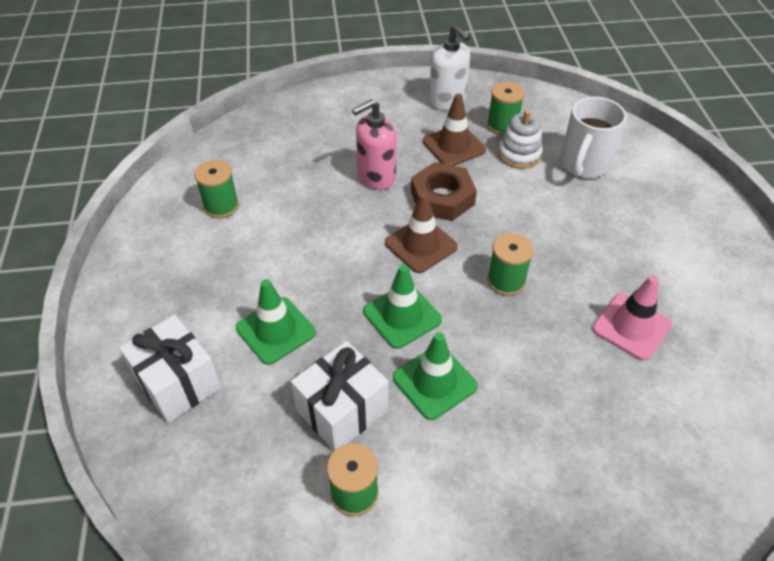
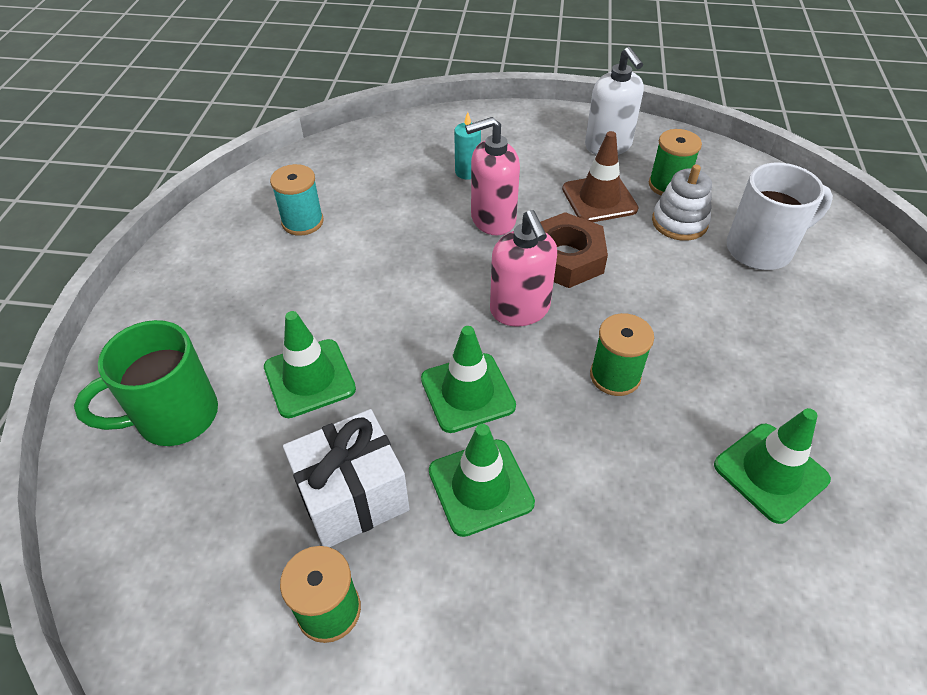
camera: 15 degrees right, 0 degrees up
white gift [119,315,221,423] -> green mug [74,320,218,446]
green spool [194,160,239,218] -> turquoise spool [270,164,324,236]
brown traffic cone [385,193,458,273] -> pink soap dispenser [490,210,557,326]
white mug [561,97,627,178] -> white mug turned 150 degrees counterclockwise [726,163,833,270]
pink traffic cone [592,275,672,361] -> green traffic cone [714,408,831,524]
none -> turquoise candle [454,112,481,180]

